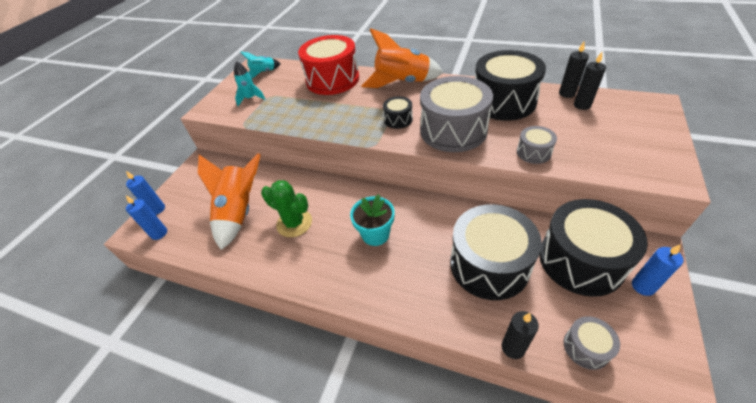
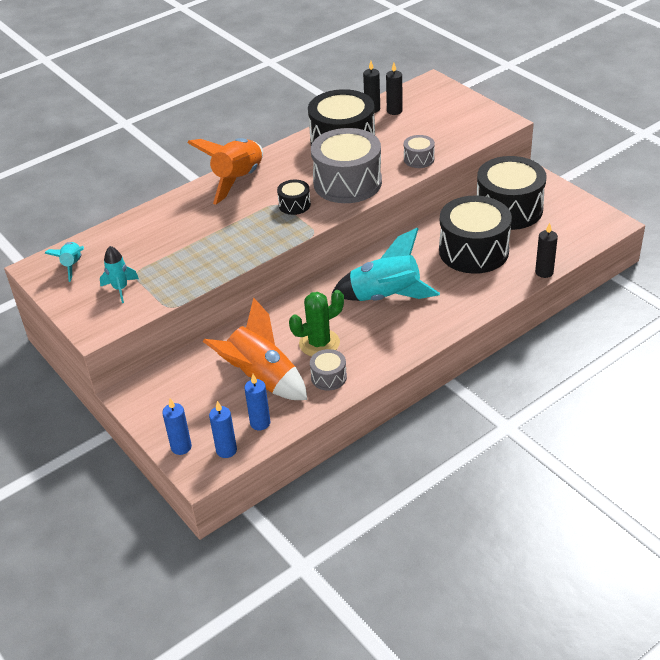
camera: 60 degrees left, 5 degrees down
red drum [298,35,359,95] -> none
turquoise flower pot [350,194,395,246] -> turquoise rocket [332,228,440,301]
grey drum [564,316,620,370] -> grey drum moved to [310,349,347,390]
blue candle [632,244,683,296] -> blue candle moved to [244,374,270,430]

